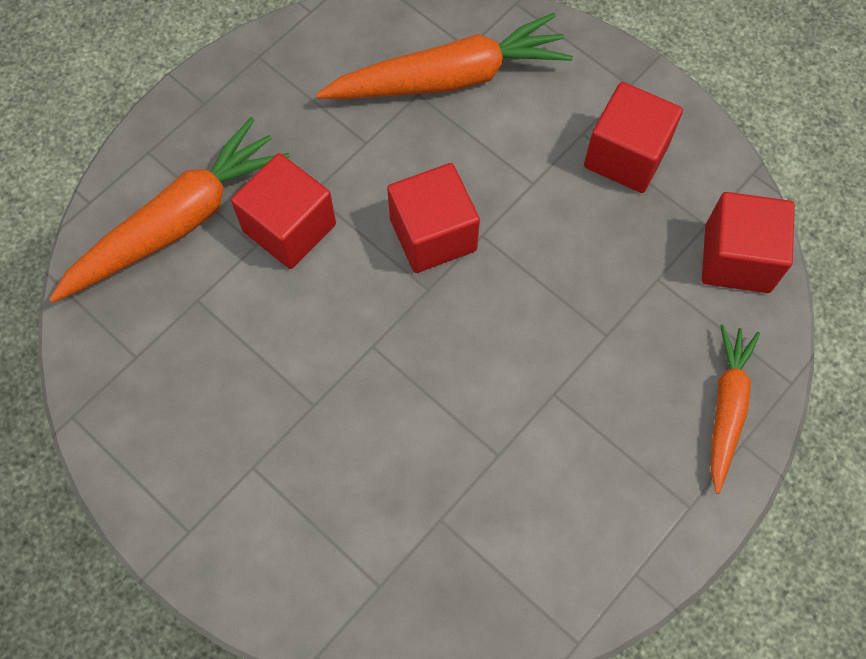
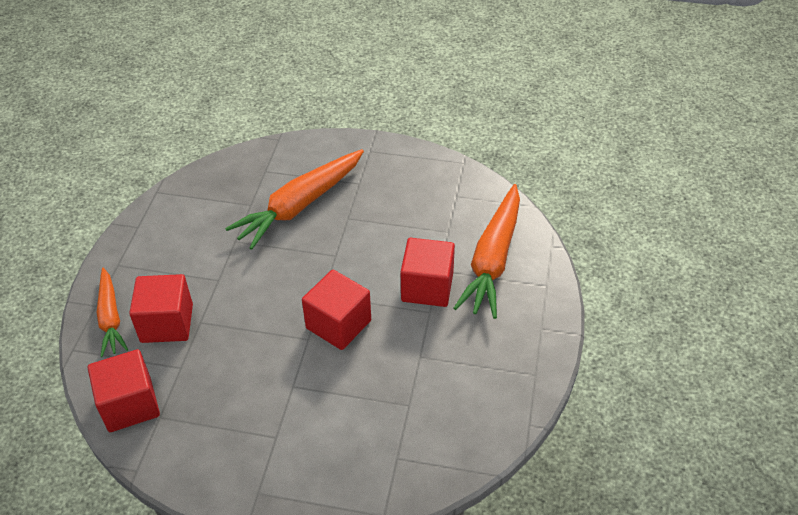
camera: 150 degrees right, 20 degrees down
orange carrot [316,13,573,99] -> orange carrot moved to [225,149,364,250]
red cube [584,82,683,193] -> red cube moved to [129,274,193,343]

